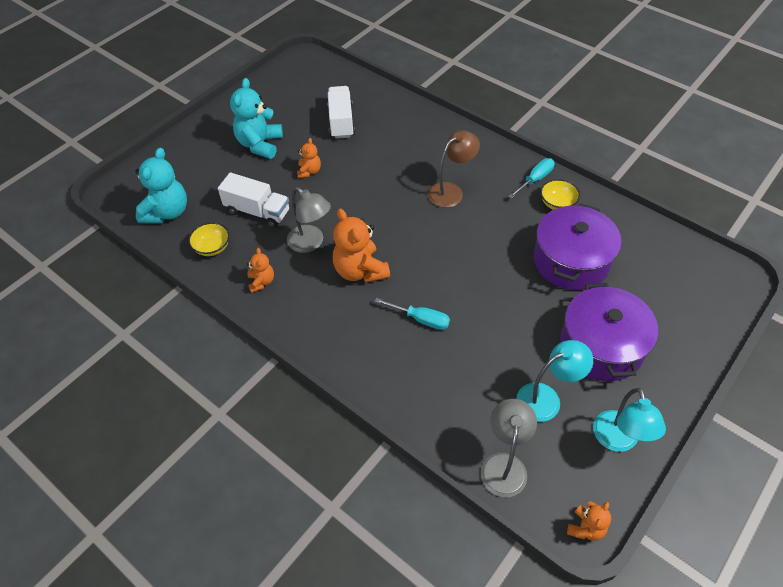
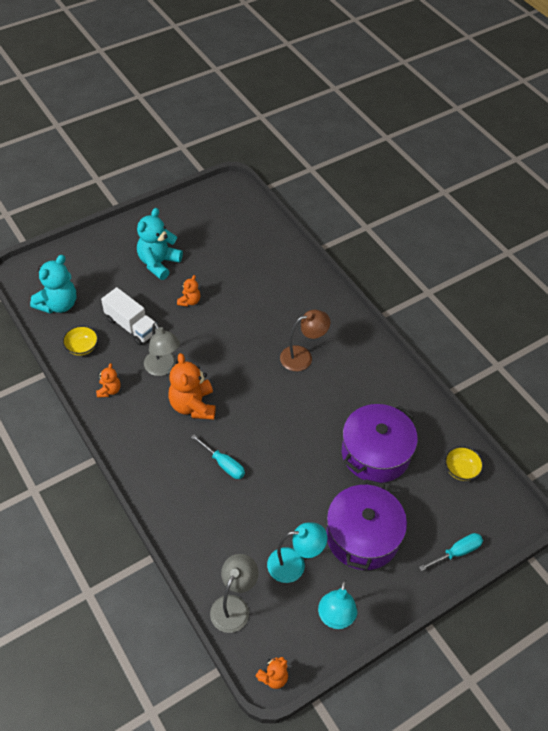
camera: 15 degrees right, 0 degrees up
white truck [327,86,355,139] -> none
turquoise screwdriver [508,158,555,199] -> turquoise screwdriver moved to [419,533,483,571]
yellow bowl [540,179,580,210] -> yellow bowl moved to [445,446,483,481]

